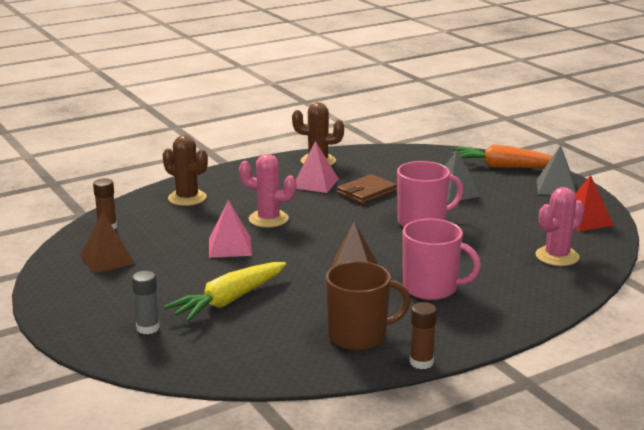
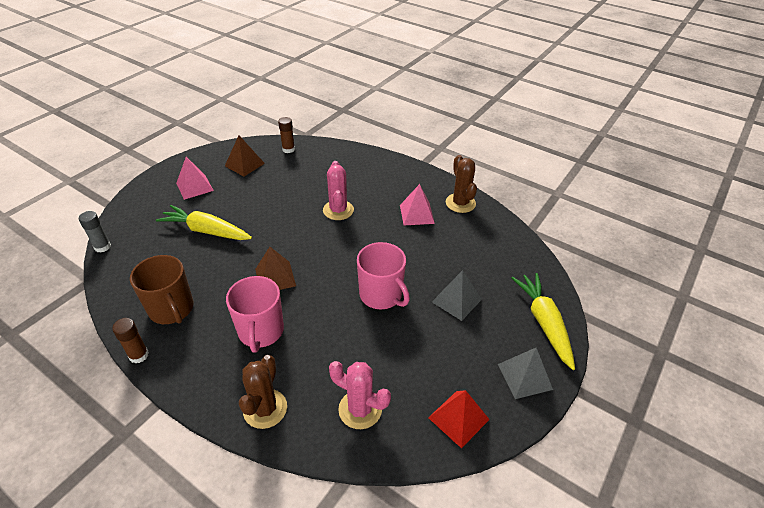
camera: 65 degrees right, 20 degrees up
grey glue stick [132,271,160,334] -> grey glue stick moved to [79,211,111,252]
brown cactus [163,135,208,206] -> brown cactus moved to [239,355,287,429]
pink pyramid [209,200,252,258] -> pink pyramid moved to [176,157,214,200]
brown wallet [337,174,397,205] -> none
orange carrot [452,145,552,168] -> yellow carrot [511,273,575,370]

